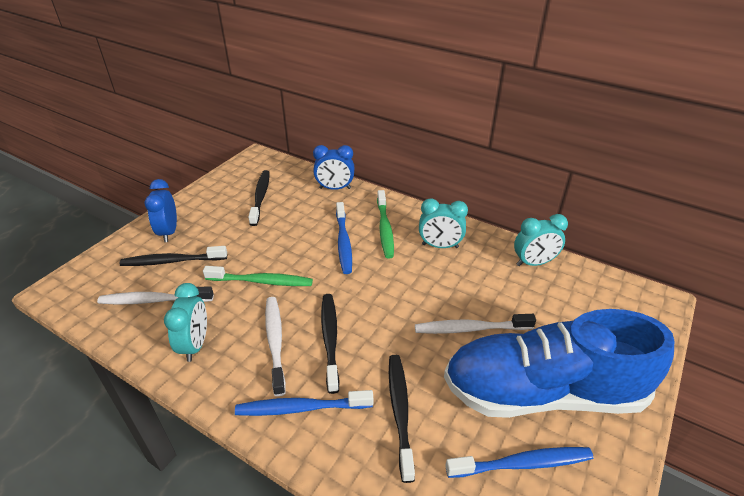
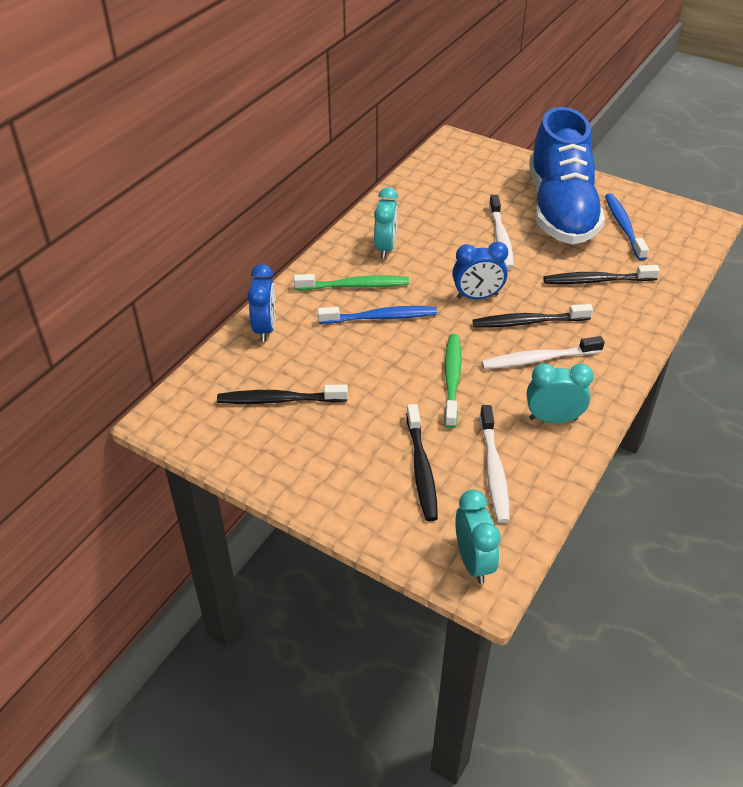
camera: 90 degrees left, 5 degrees up
blue clock [144,179,177,242] -> blue clock moved to [452,242,508,299]
blue toothbrush [235,390,373,416] -> none
turquoise clock [514,214,568,266] -> turquoise clock moved to [455,489,501,584]

